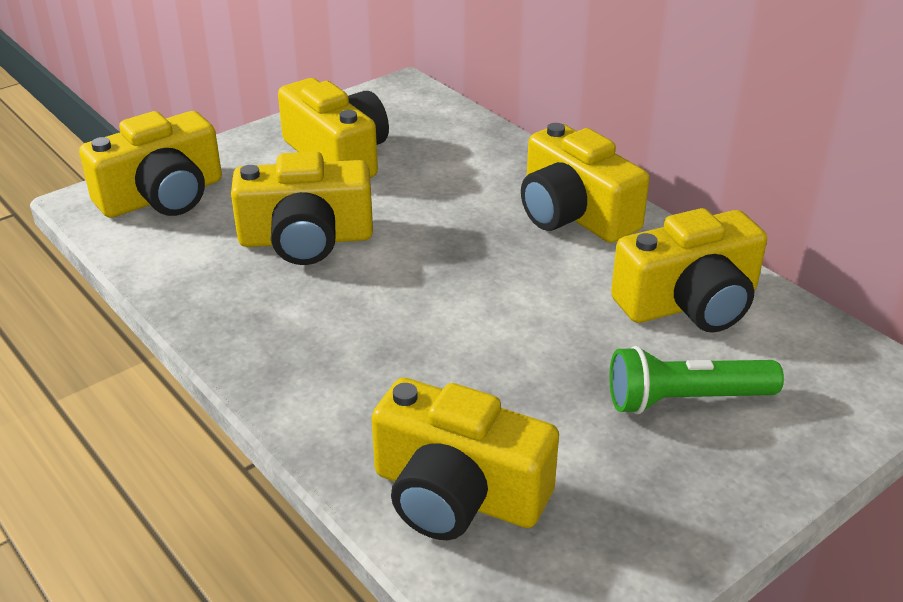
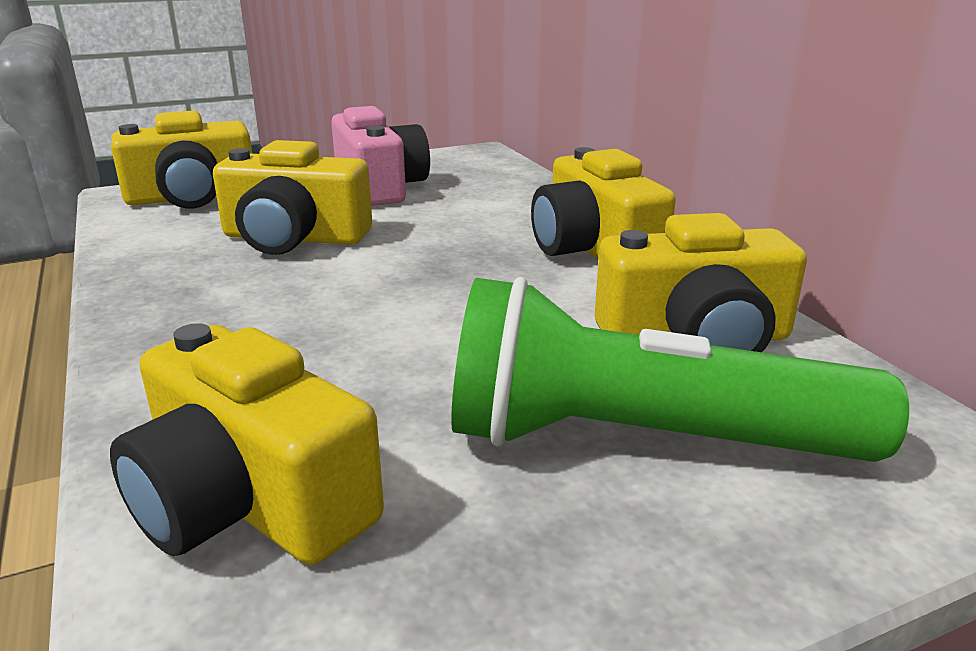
camera: 15 degrees right, 10 degrees down
yellow camera [278,78,389,178] -> pink camera [331,106,430,206]
green flashlight [609,346,784,414] -> green flashlight [451,277,909,462], size x1.70

